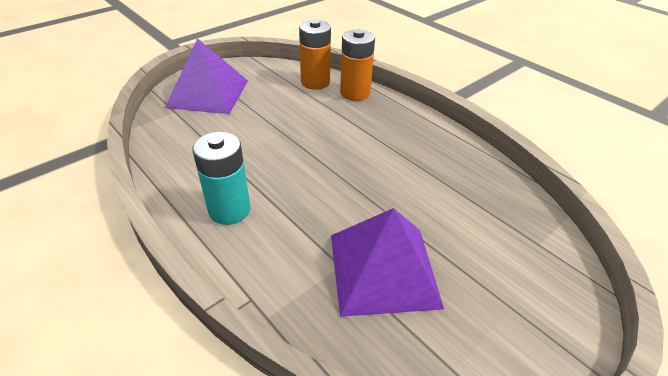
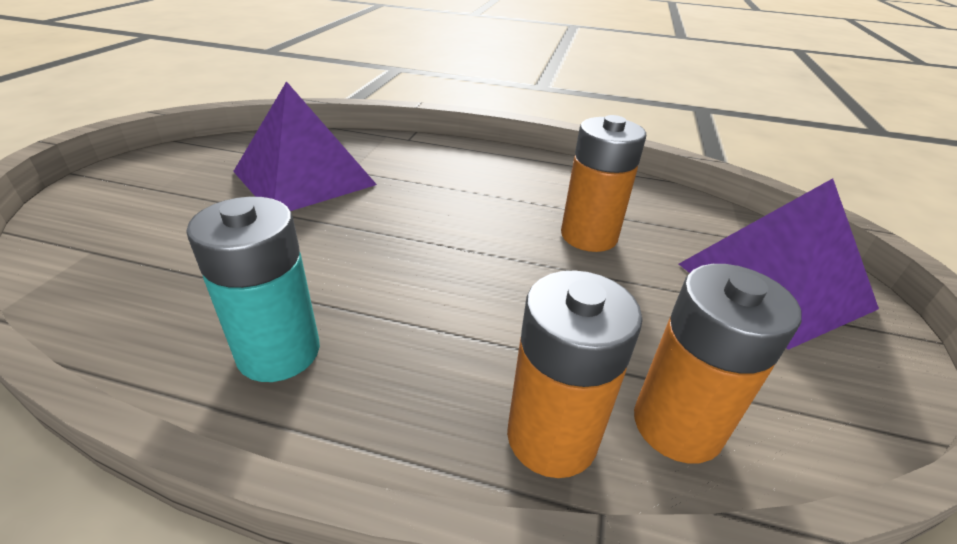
camera: 145 degrees right, 5 degrees down
turquoise battery [193,131,250,225] -> turquoise battery moved to [186,197,320,382]
none -> orange battery [561,115,646,252]

